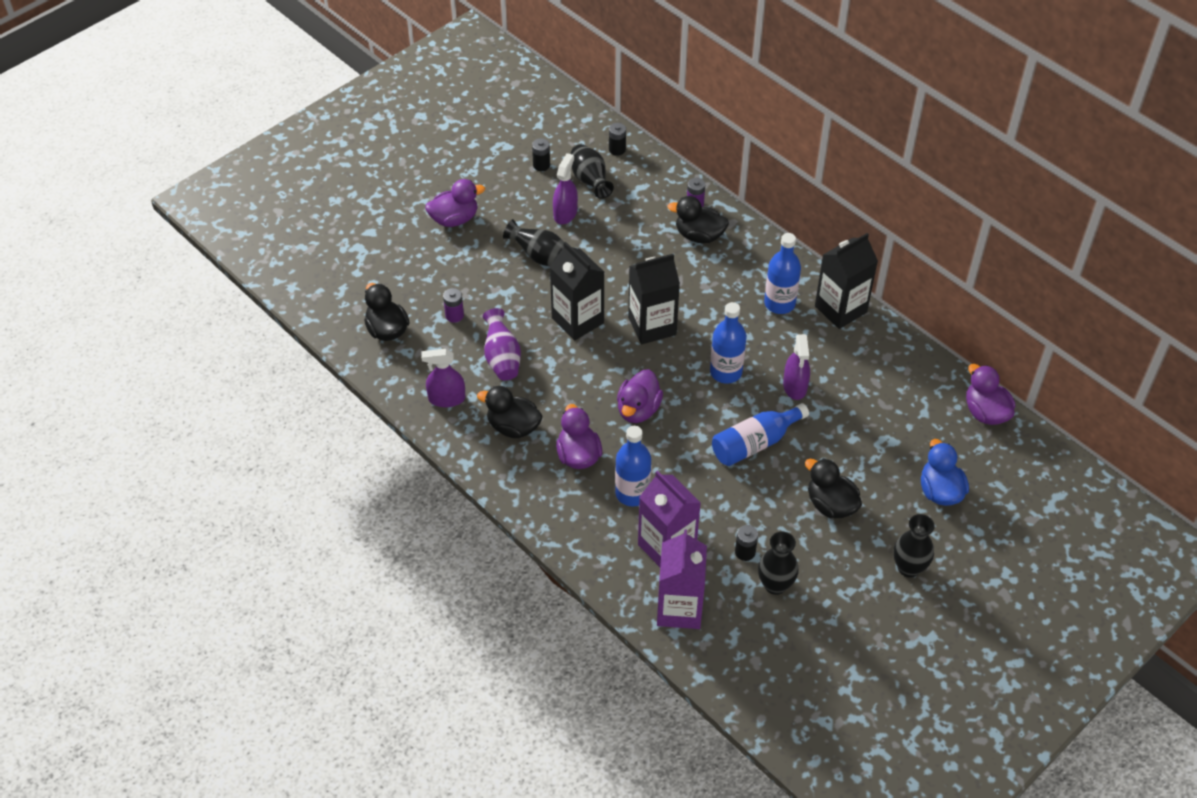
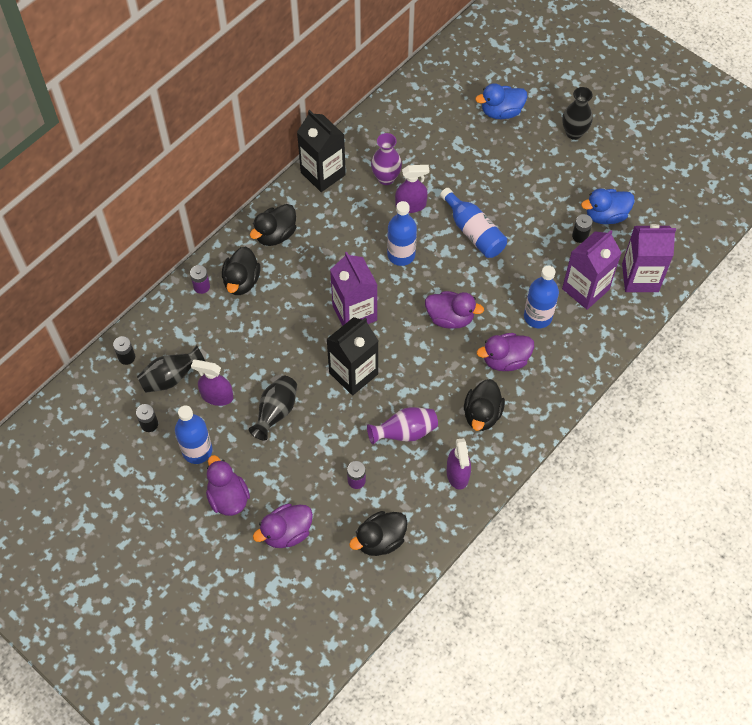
camera: 95 degrees left, 10 degrees up
black carton [628,254,680,344] -> purple carton [330,252,377,326]
black vase [758,531,799,595] -> blue duck [581,188,635,224]
blue bottle [764,233,801,314] -> blue bottle moved to [175,405,212,464]
black duck [805,458,862,518] -> black duck moved to [250,204,296,246]
purple duck [966,364,1015,425] -> purple duck moved to [253,504,313,548]
none -> purple vase [371,133,402,185]

